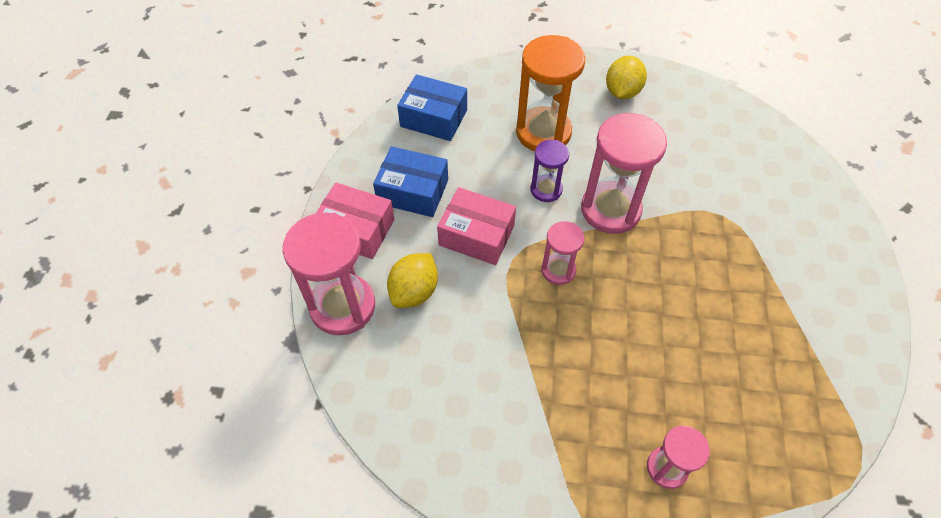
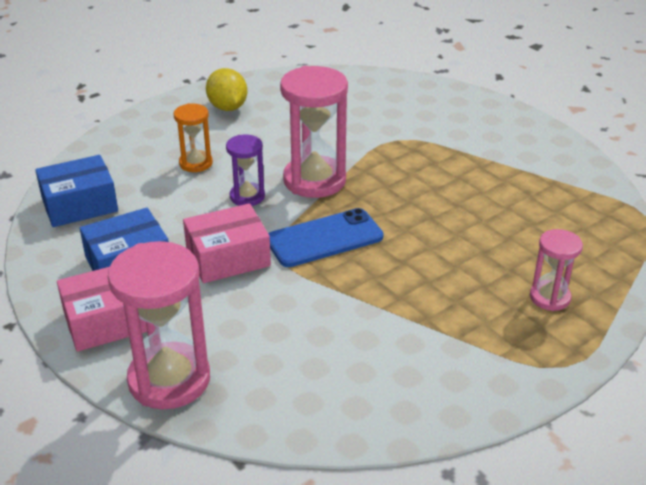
camera: 45 degrees left, 20 degrees down
yellow lemon [387,253,438,308] -> none
orange hourglass [516,35,585,151] -> orange hourglass [174,103,213,172], size x0.55
pink hourglass [541,221,584,285] -> blue phone [268,208,384,267]

